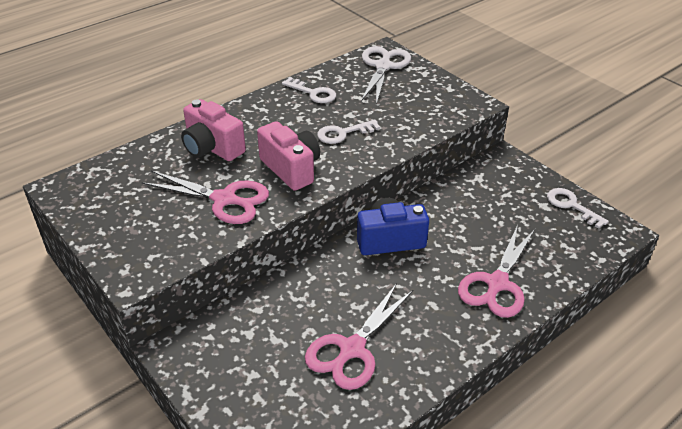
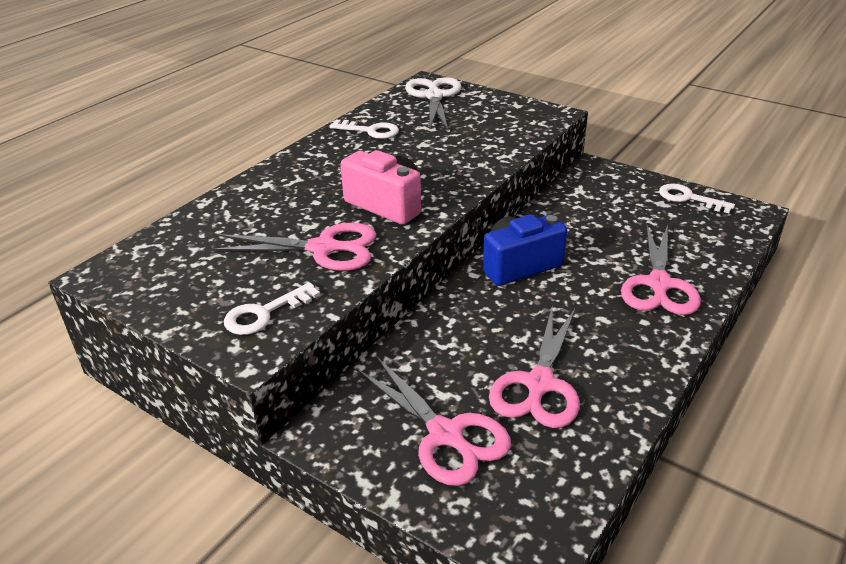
camera: 15 degrees left, 5 degrees down
pink camera [181,99,246,161] -> none
white key [317,120,380,144] -> white key moved to [224,282,320,335]
none -> pink scissors [356,356,511,486]

